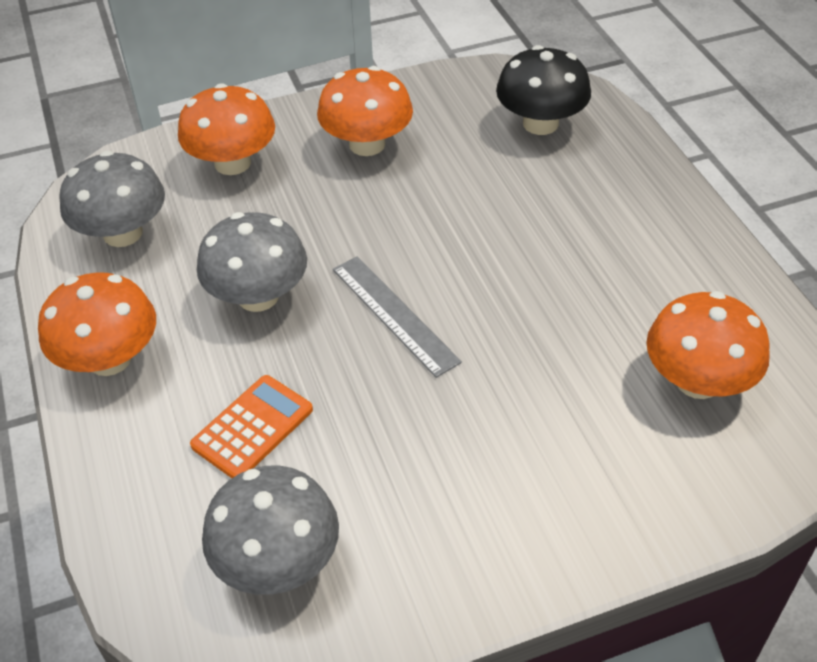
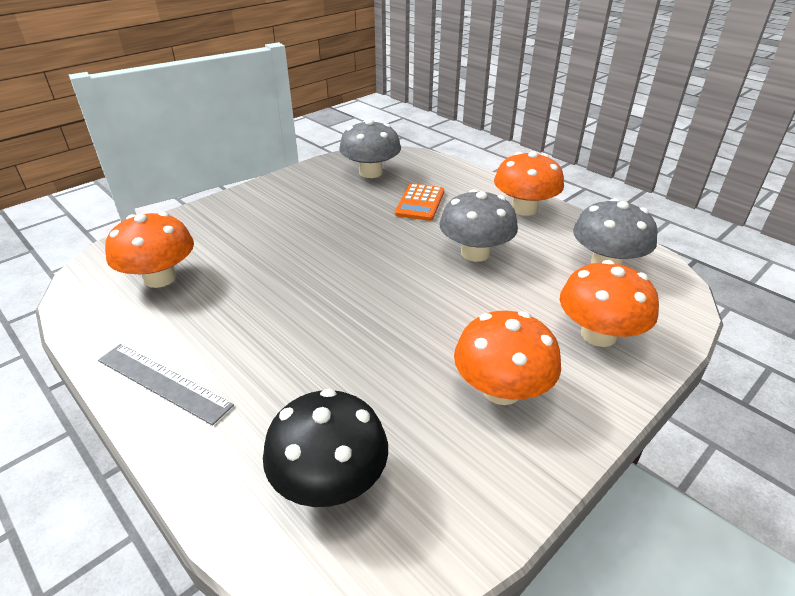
camera: 155 degrees right, 10 degrees down
grey ruler [333,256,462,378] -> grey ruler moved to [98,344,234,426]

